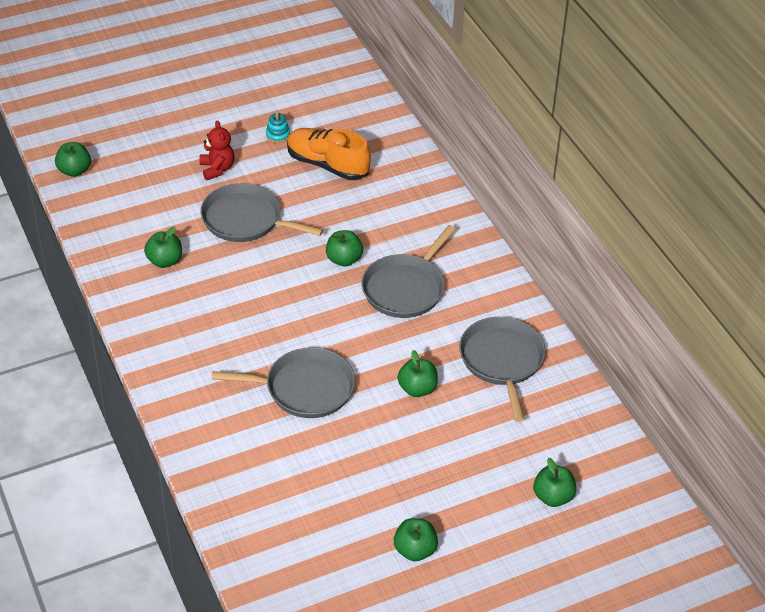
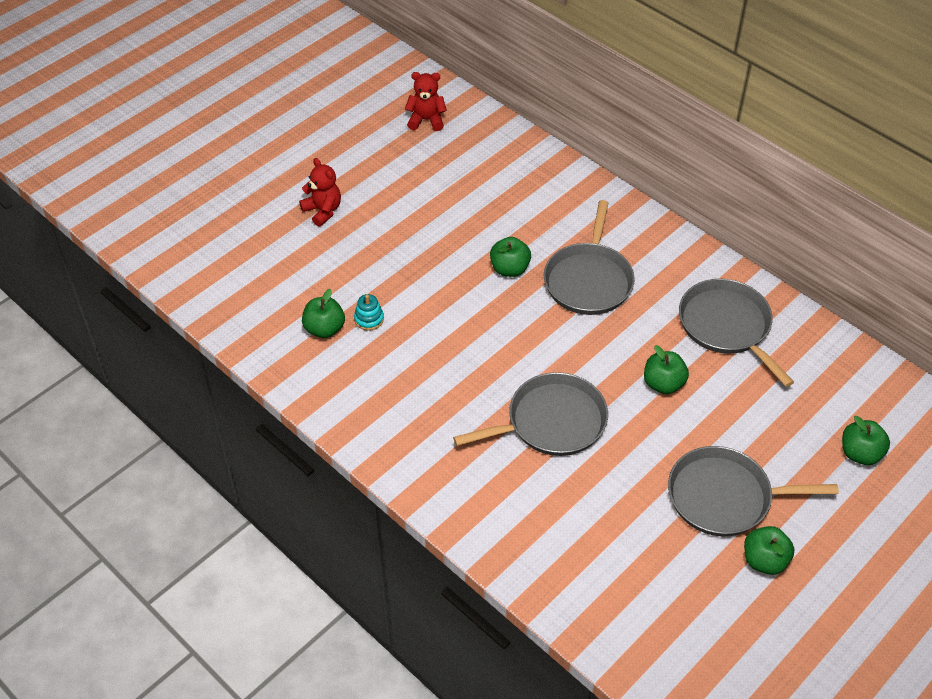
camera: 20 degrees left, 5 degrees up
green apple [55,142,91,177] -> none
grey pan [200,183,323,242] -> grey pan moved to [668,446,839,536]
turquoise stacking toy [266,112,290,143] -> turquoise stacking toy moved to [354,294,384,331]
orange shoe [287,128,371,180] -> none
none -> red teddy bear [405,72,447,131]

